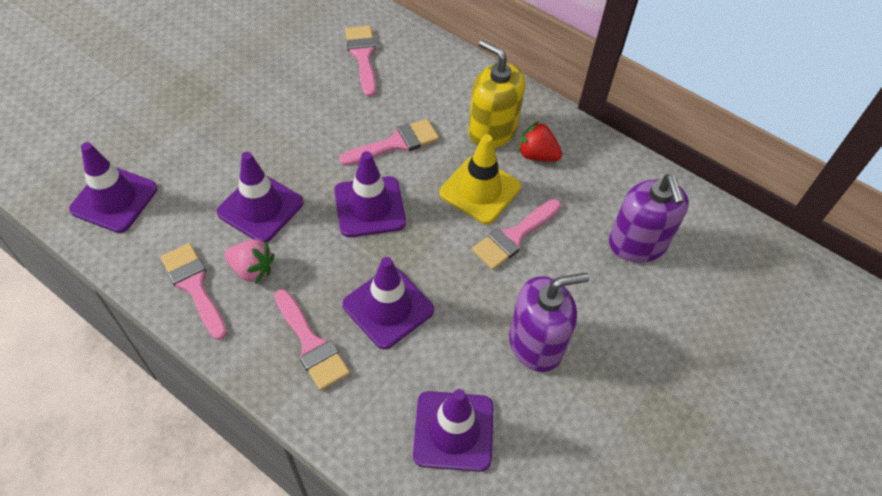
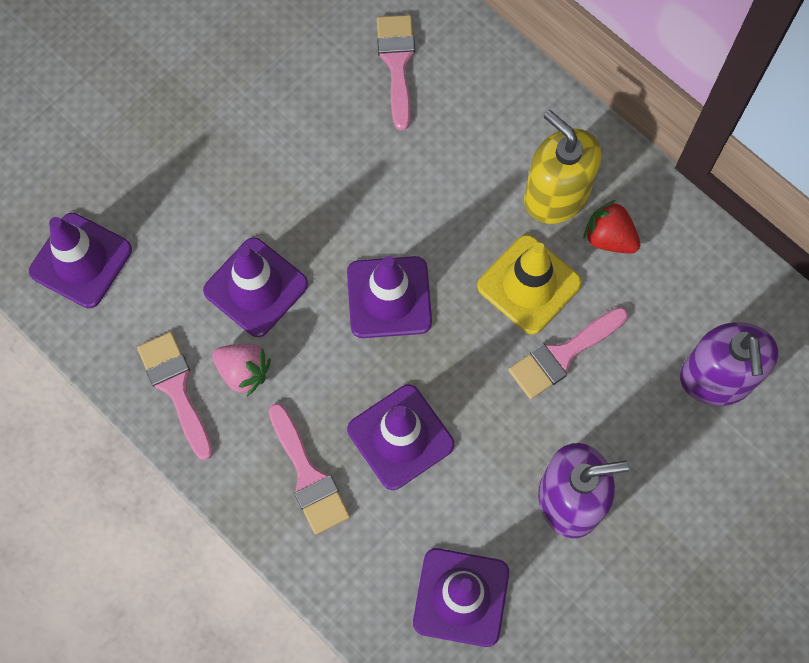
camera: 10 degrees right, 15 degrees up
pink brush [339,119,439,166] -> none

